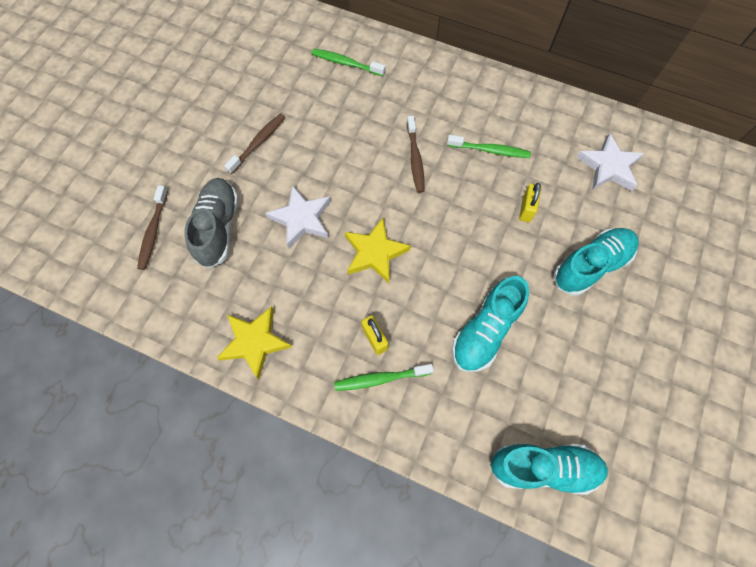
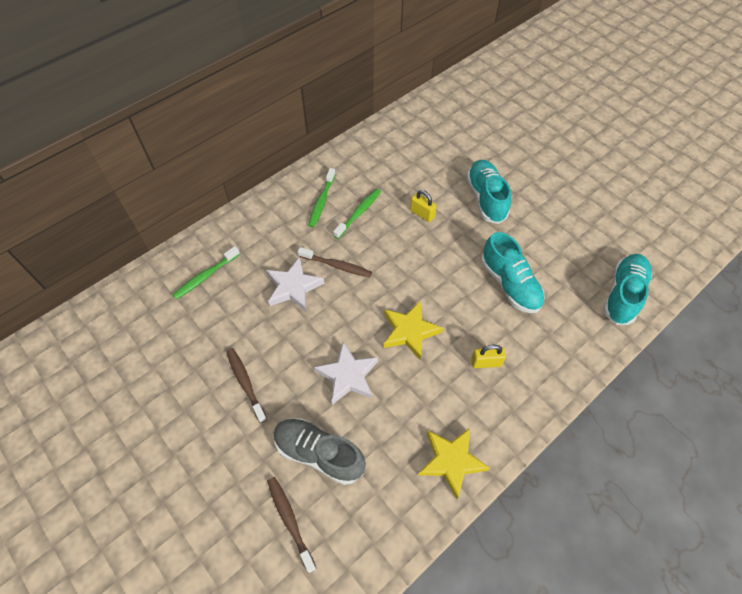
camera: 65 degrees left, 10 degrees down
brown toothbrush [137,185,168,270] -> brown toothbrush turned 150 degrees counterclockwise [267,477,316,573]
green toothbrush [334,364,434,391] -> green toothbrush moved to [308,168,336,228]
white star [577,133,644,191] -> white star moved to [266,257,324,311]

